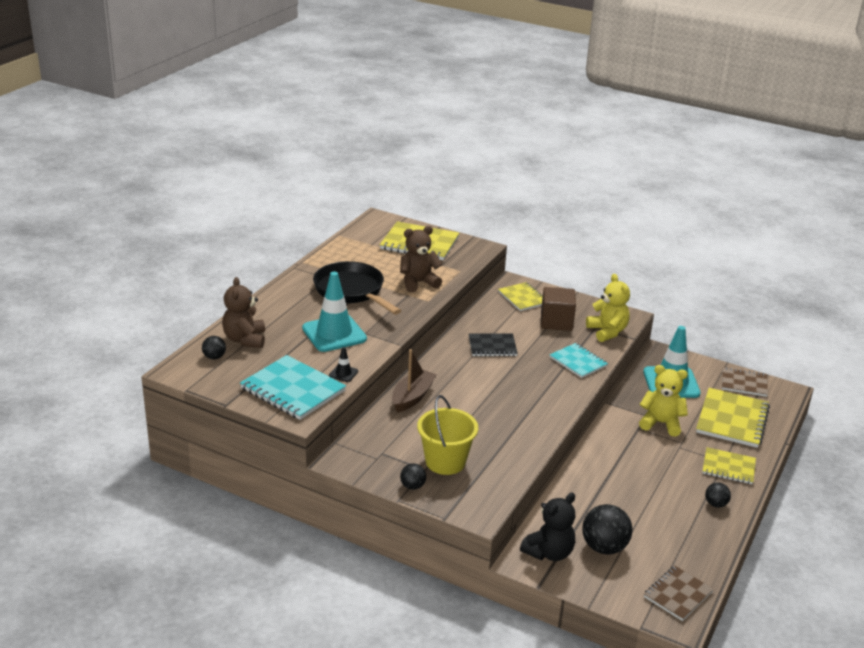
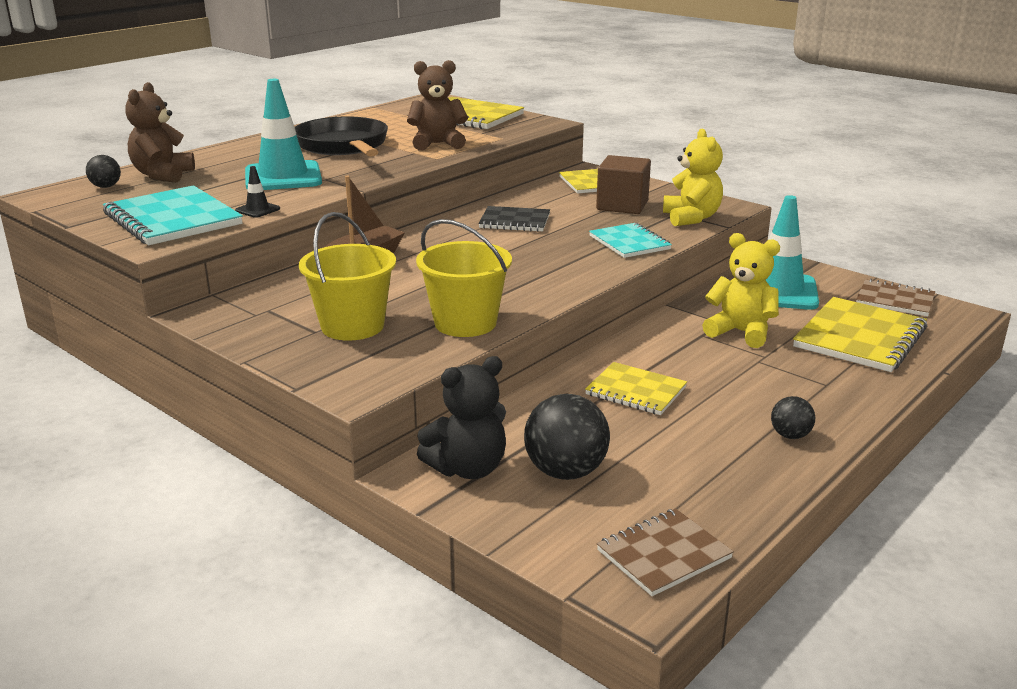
camera: 15 degrees right, 5 degrees down
black ball [400,463,426,490] -> none
yellow notebook [702,447,756,484] -> yellow notebook moved to [585,362,687,415]
none -> yellow bucket [416,219,512,337]

